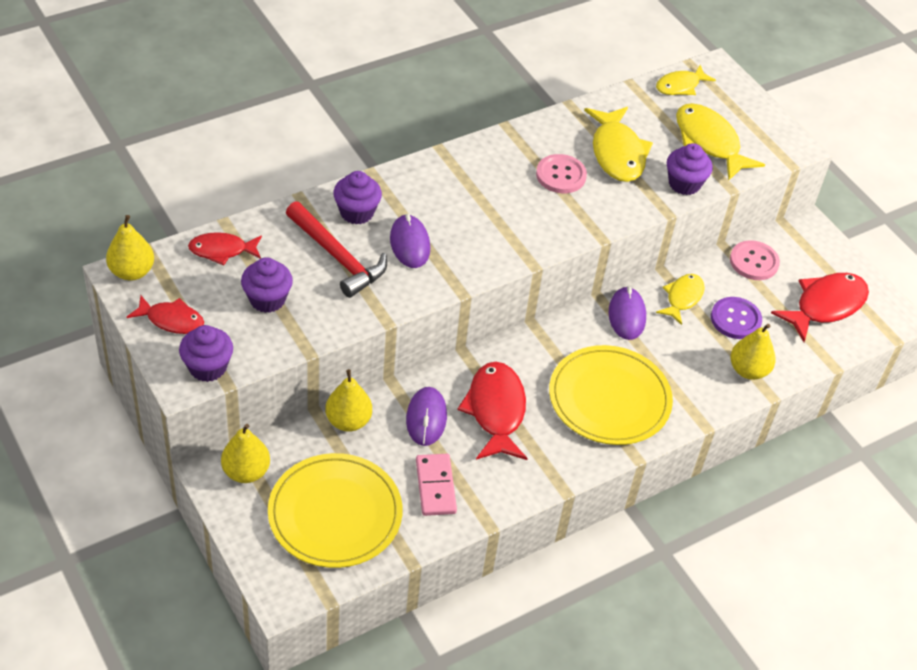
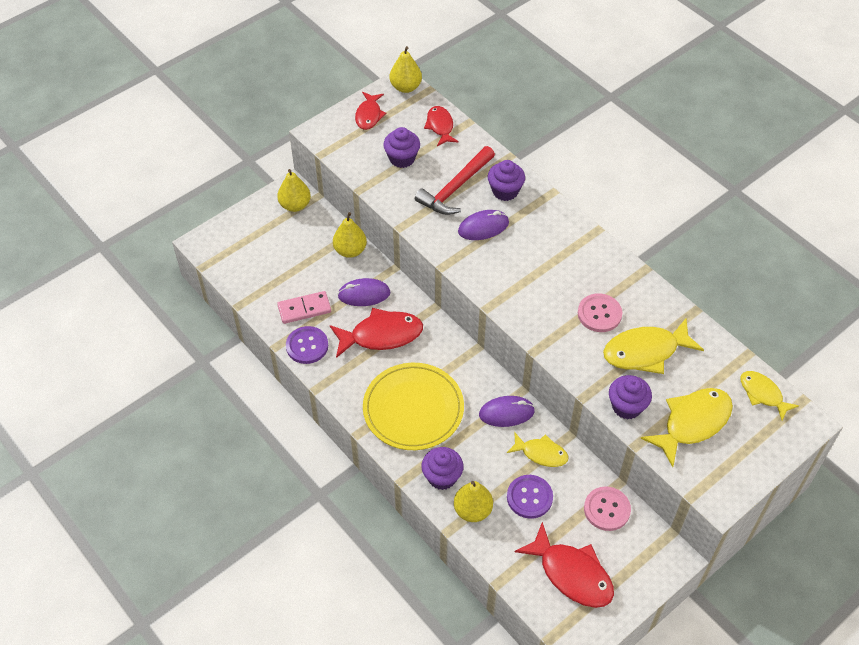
camera: 85 degrees right, 5 degrees up
purple cupcake [179,325,233,382] -> purple cupcake moved to [421,447,464,490]
yellow plate [268,453,403,568] -> none
none -> purple button [286,326,328,364]

